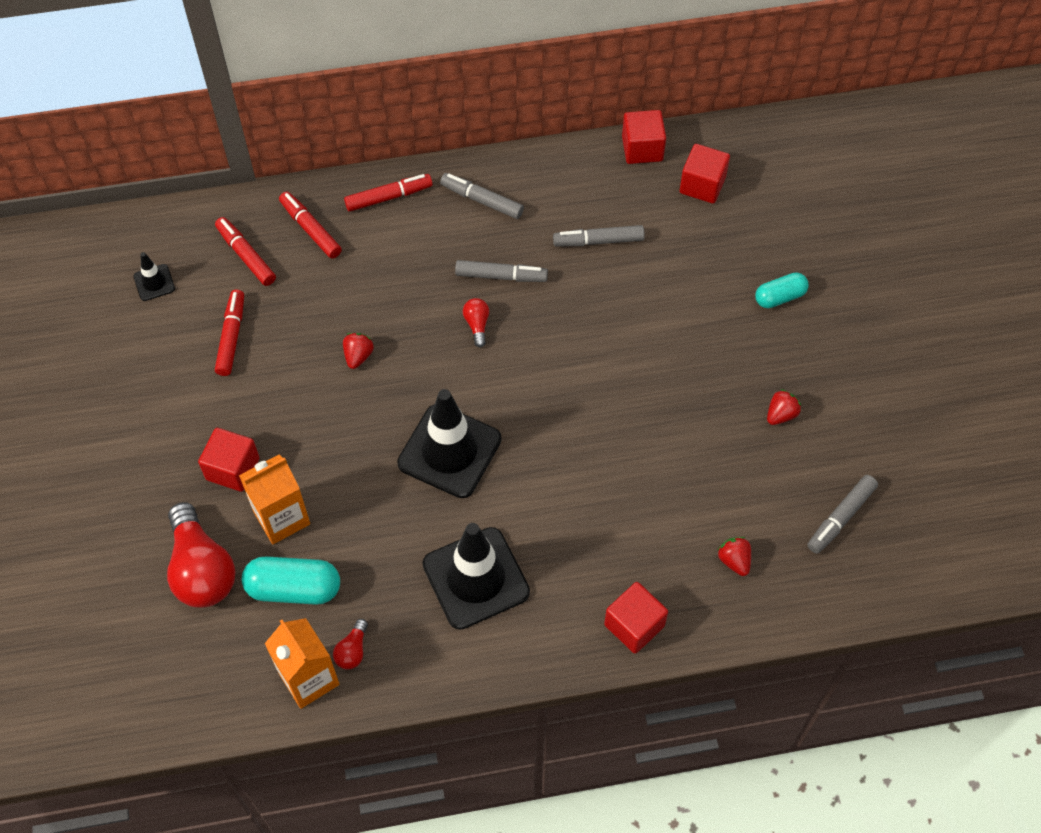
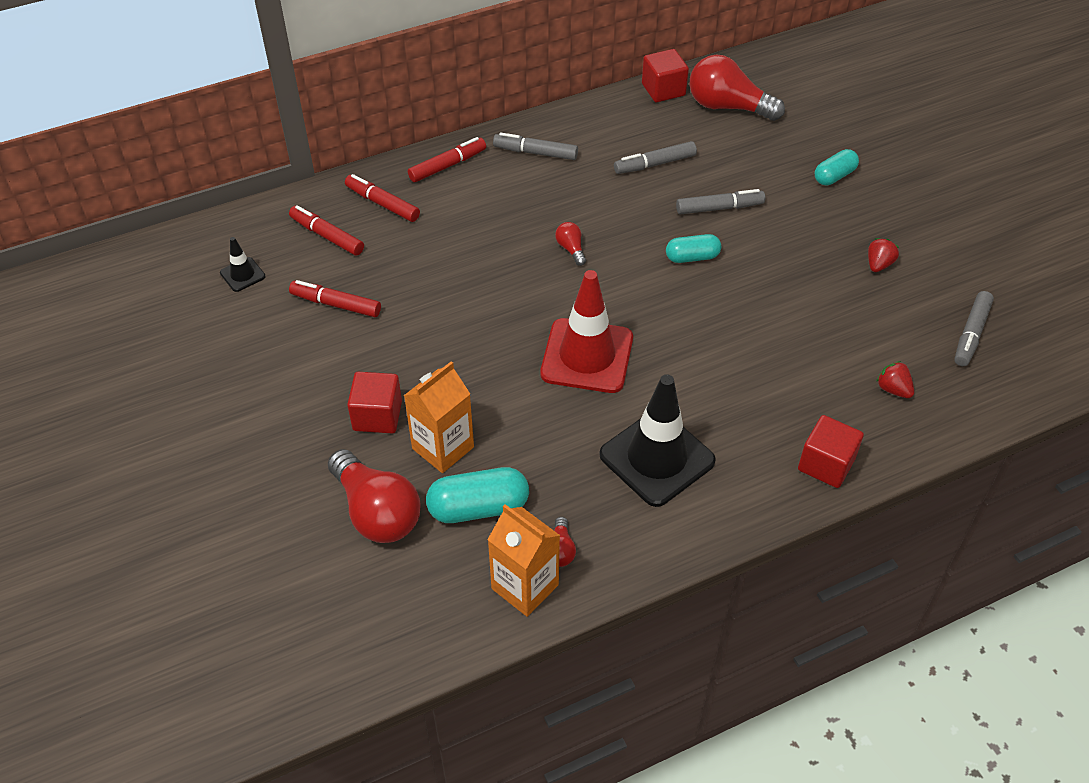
camera: 15 degrees left, 10 degrees down
red marker [215,290,244,376] -> red marker turned 60 degrees counterclockwise [289,280,381,317]
red strawberry [343,333,374,369] -> none
black traffic cone [397,389,502,498] -> red traffic cone [540,270,633,393]
grey marker [455,260,548,282] -> grey marker moved to [676,189,765,214]
red cube [680,144,730,203] -> red light bulb [690,55,785,121]
none -> turquoise capsule [666,234,721,263]

